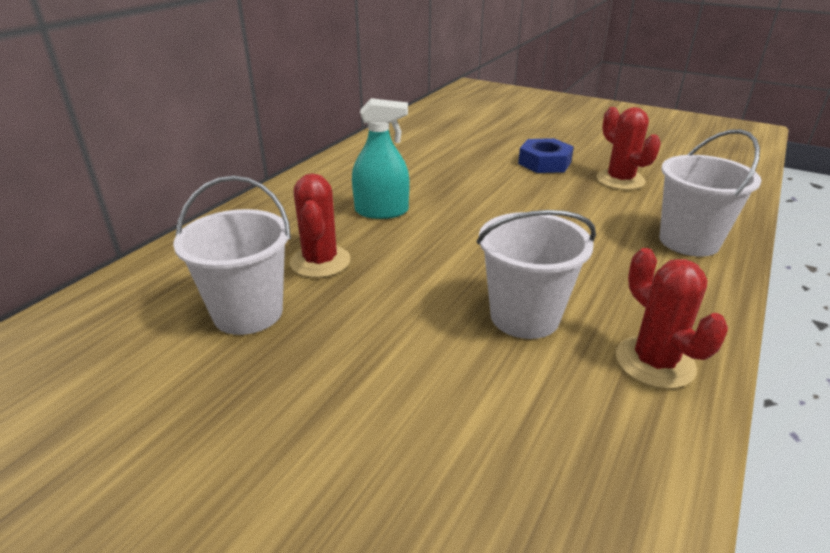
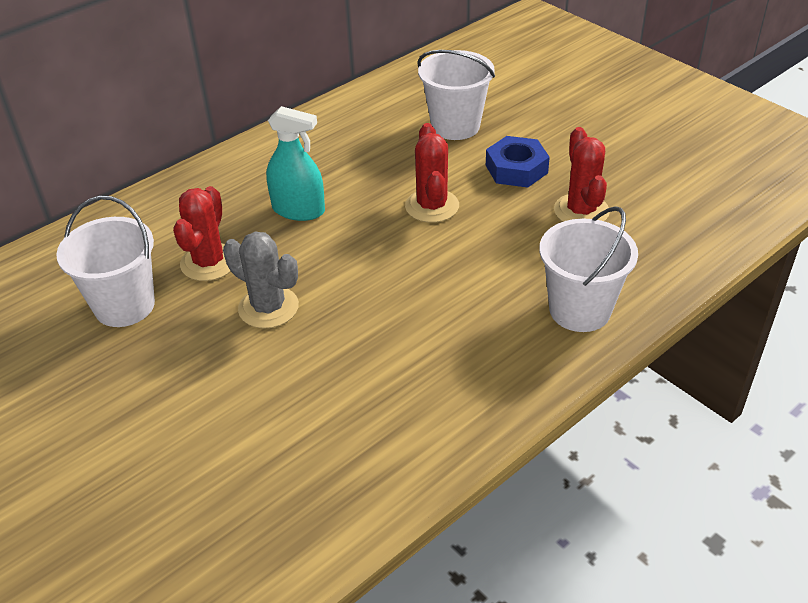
camera: 20 degrees right, 10 degrees up
white bucket [477,210,596,339] -> white bucket moved to [417,50,495,140]
red cactus [616,248,728,389] -> red cactus moved to [405,123,459,223]
none -> grey cactus [223,231,299,329]

